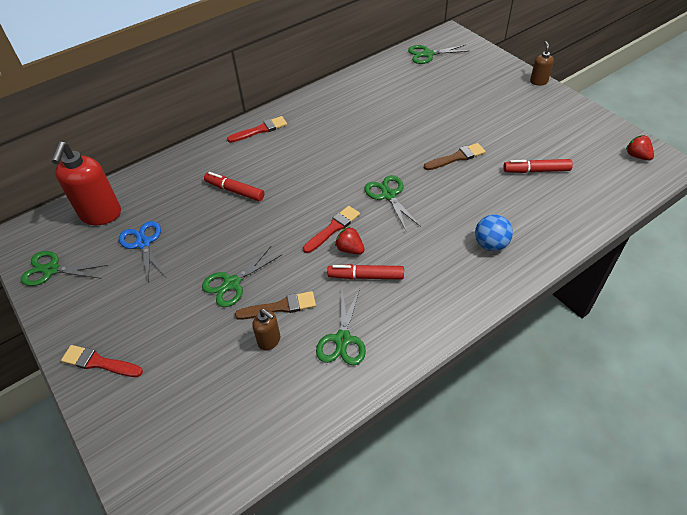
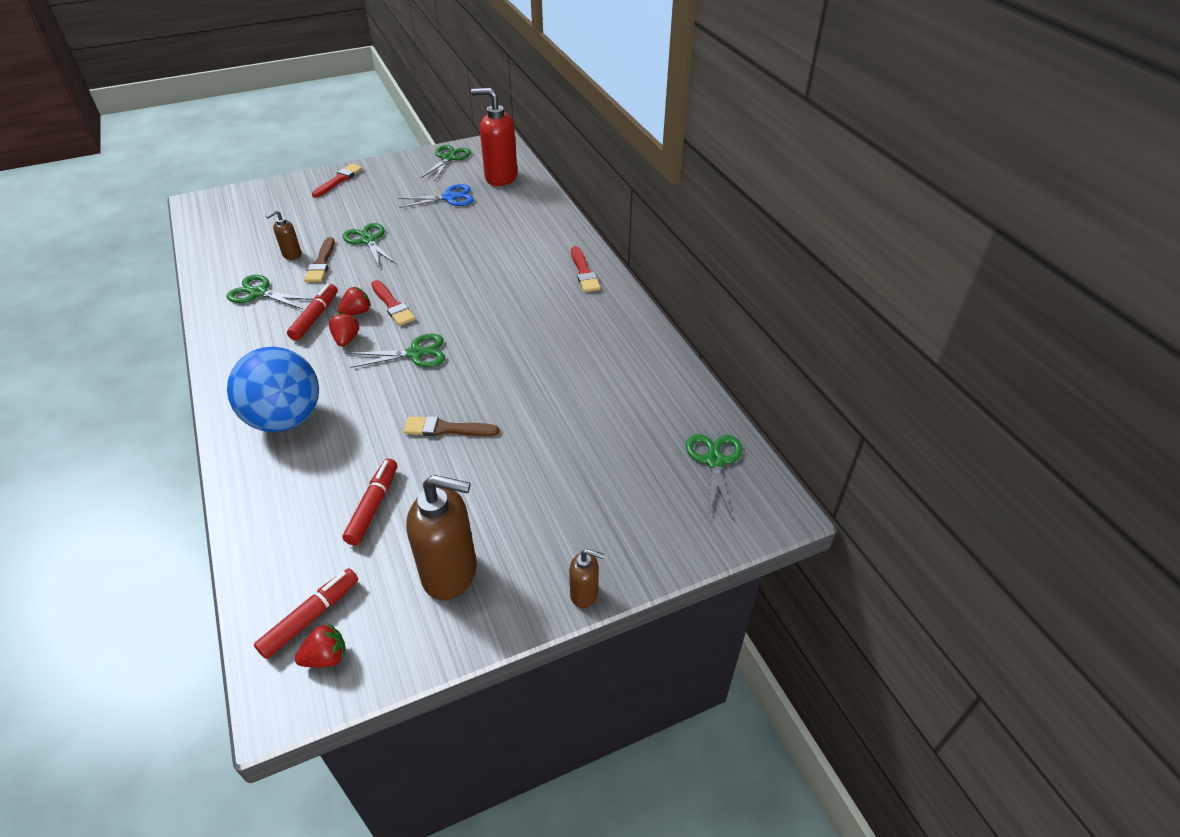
camera: 100 degrees right, 5 degrees down
red marker [204,172,264,201] -> red marker moved to [254,568,358,659]
brown brush [424,143,486,170] -> brown brush turned 105 degrees clockwise [404,416,499,436]
blue ball [475,214,513,251] -> blue ball [227,347,319,432], size x1.85
none -> red strawberry [329,313,359,347]
none -> brown soap dispenser [406,475,477,600]

